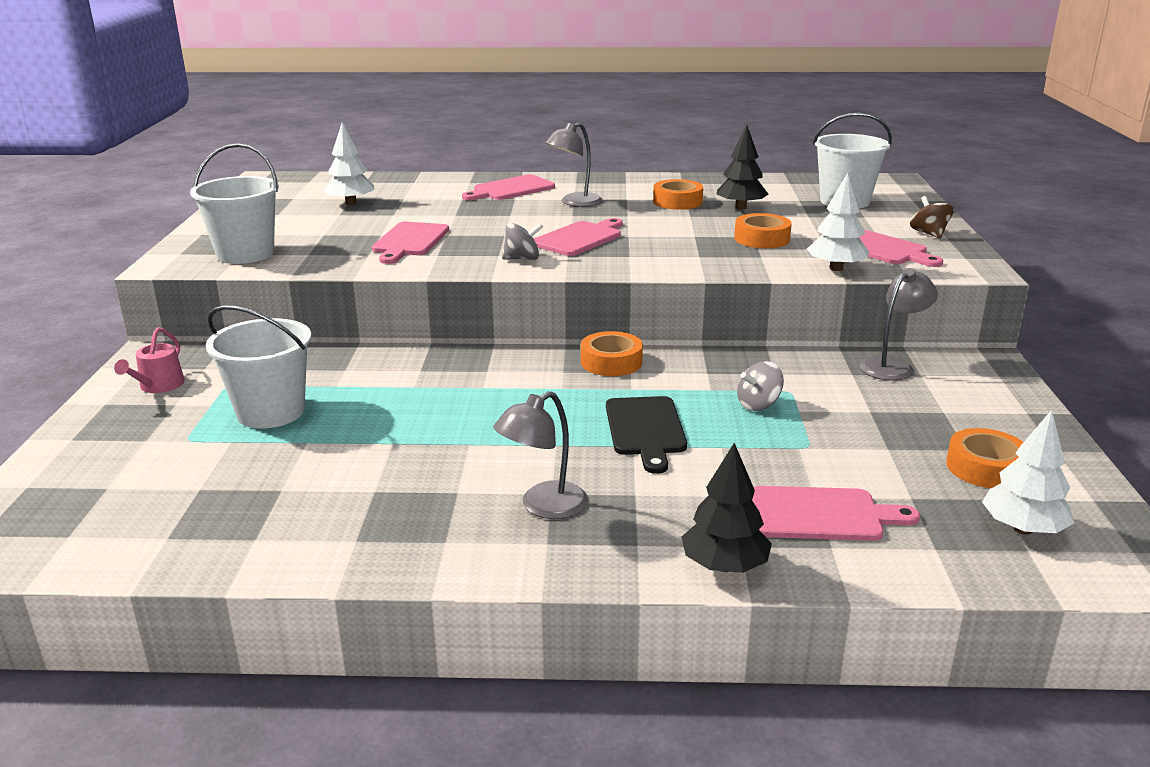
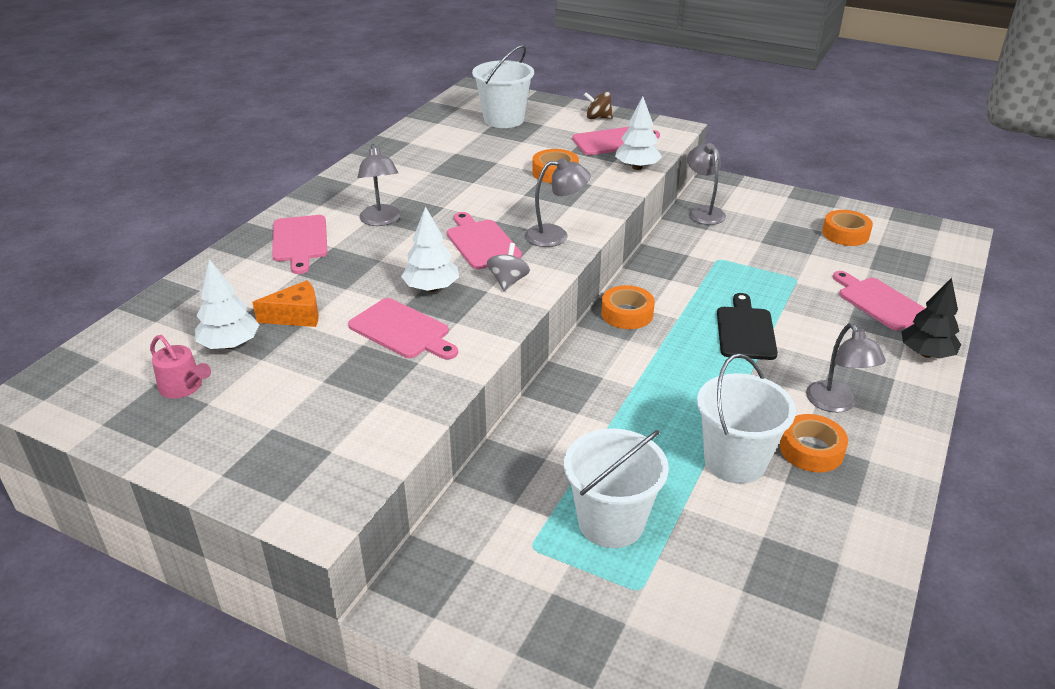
camera: 65 degrees left, 10 degrees up
pink watering can [114,327,185,393] -> pink watering can moved to [150,335,211,399]
white bucket [190,143,279,264] -> white bucket moved to [697,353,796,484]
black cutting board [606,396,687,474] -> black cutting board turned 105 degrees counterclockwise [717,293,778,360]
orange tape [653,179,703,210] -> orange tape moved to [780,414,848,472]
black tree [717,125,768,210] -> none
grey spinning top [737,361,784,411] -> none
pink cutting board [752,486,920,541] -> pink cutting board turned 60 degrees counterclockwise [833,271,925,331]
white tree [982,410,1074,535] -> white tree moved to [401,207,459,292]
none -> orange cheese [252,280,319,327]
none -> grey lamp [525,158,591,247]

